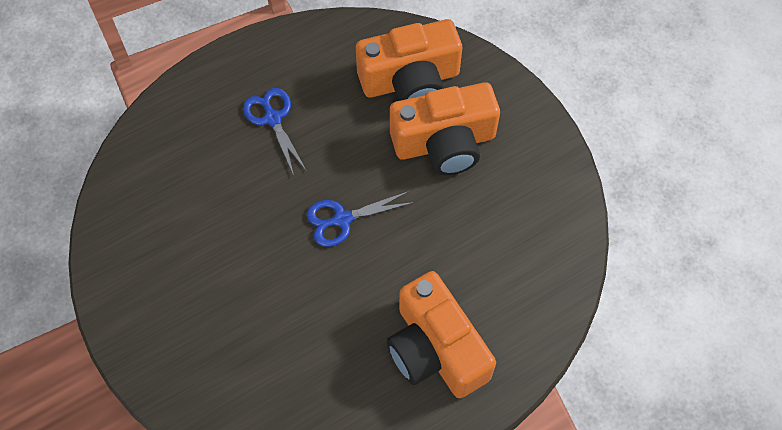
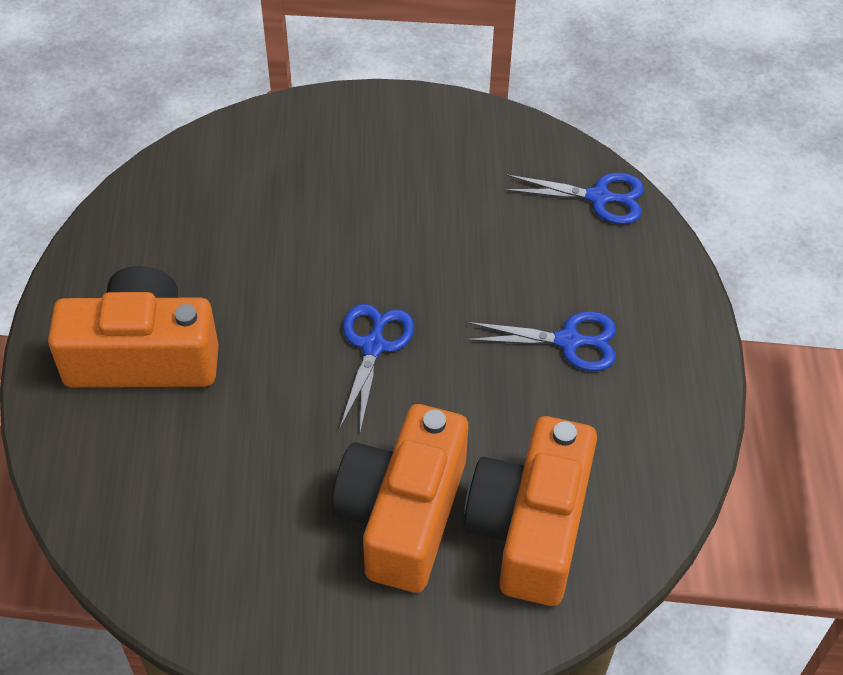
camera: 120 degrees right, 10 degrees down
none -> blue scissors [503,173,644,224]

